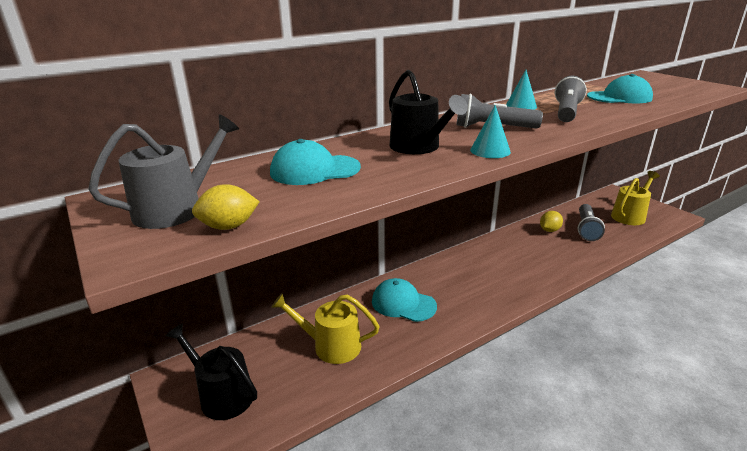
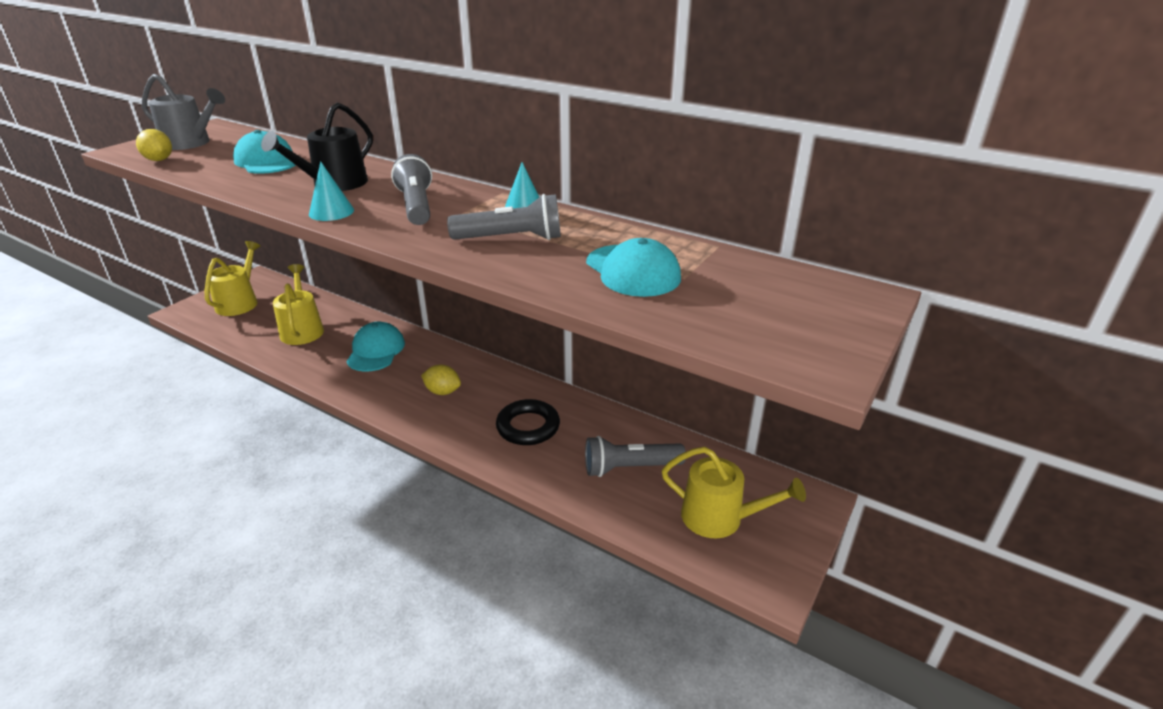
camera: 65 degrees right, 5 degrees up
black watering can [166,323,257,420] -> yellow watering can [205,241,260,316]
yellow lemon [540,211,563,232] -> yellow lemon moved to [421,364,461,395]
none -> black ring [496,399,560,445]

